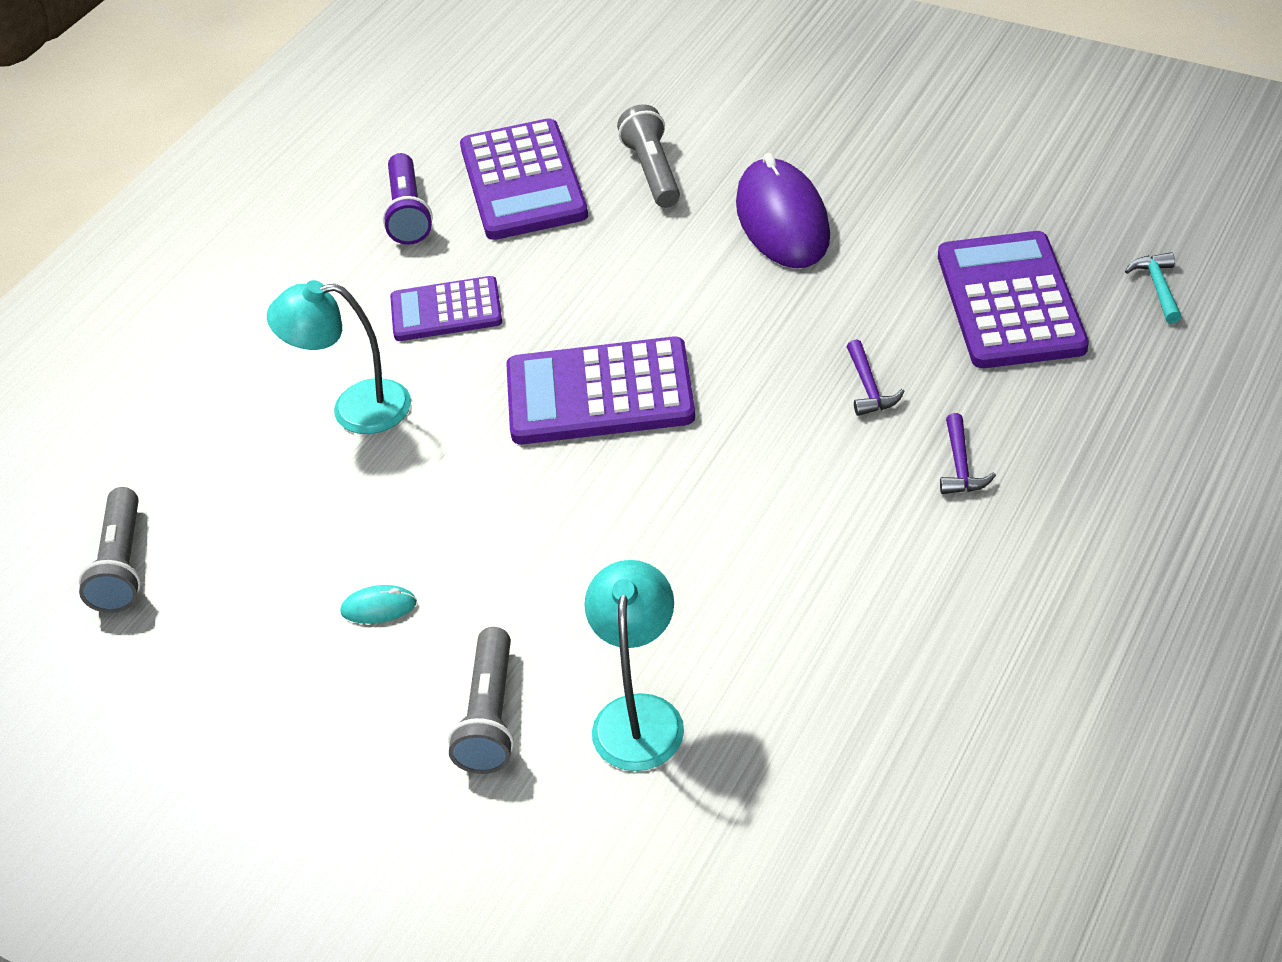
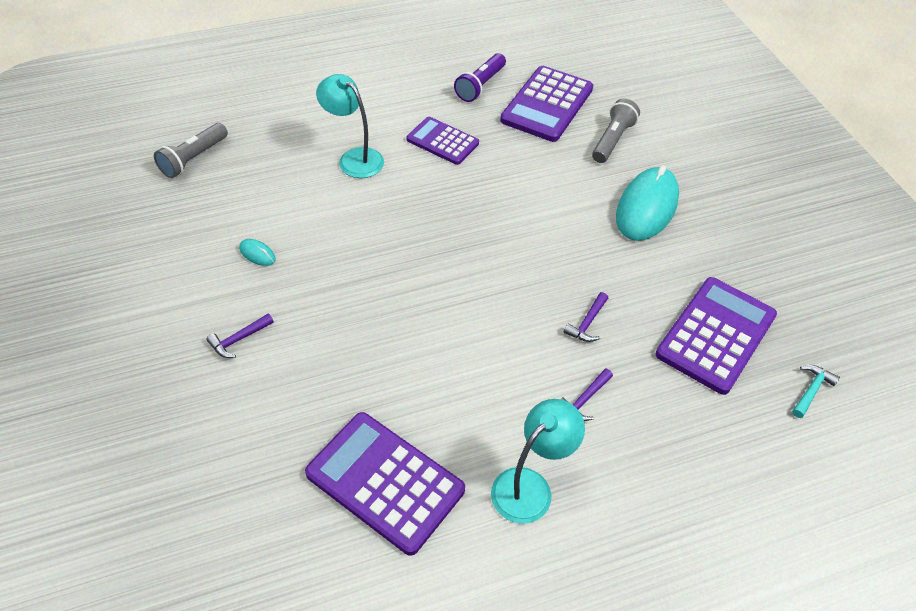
camera: 35 degrees right, 5 degrees up
grey flashlight [448,627,514,774] -> purple hammer [206,314,274,358]
purple calculator [506,336,695,444] -> purple calculator moved to [305,412,465,556]
turquoise lamp [584,560,684,771] -> turquoise lamp moved to [491,399,585,524]
purple mouse [736,153,830,268] -> turquoise mouse [616,165,679,241]

